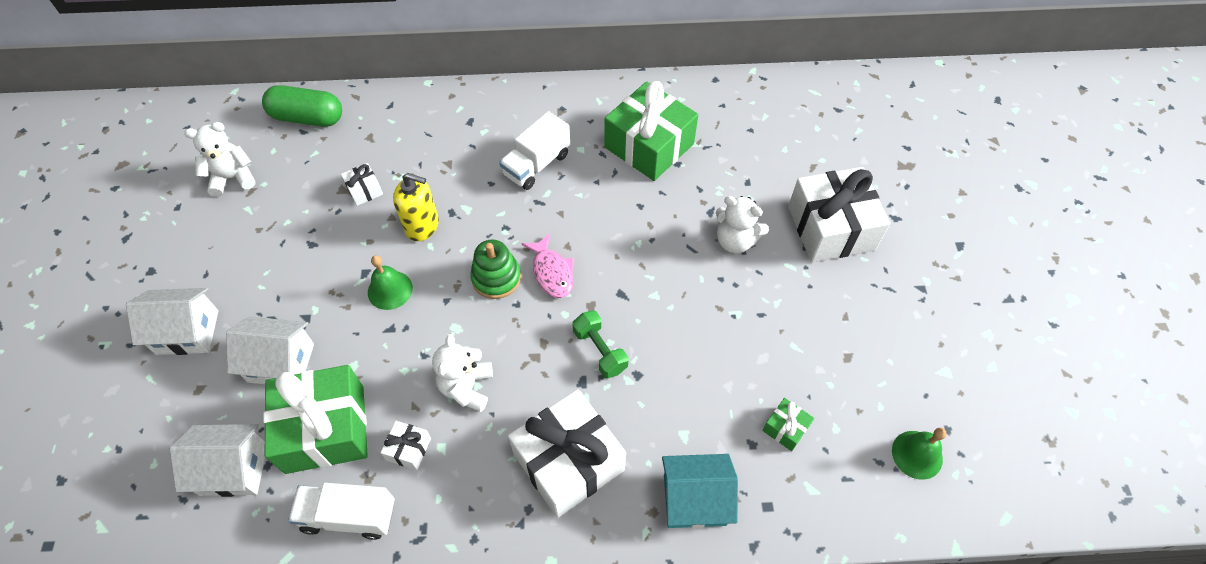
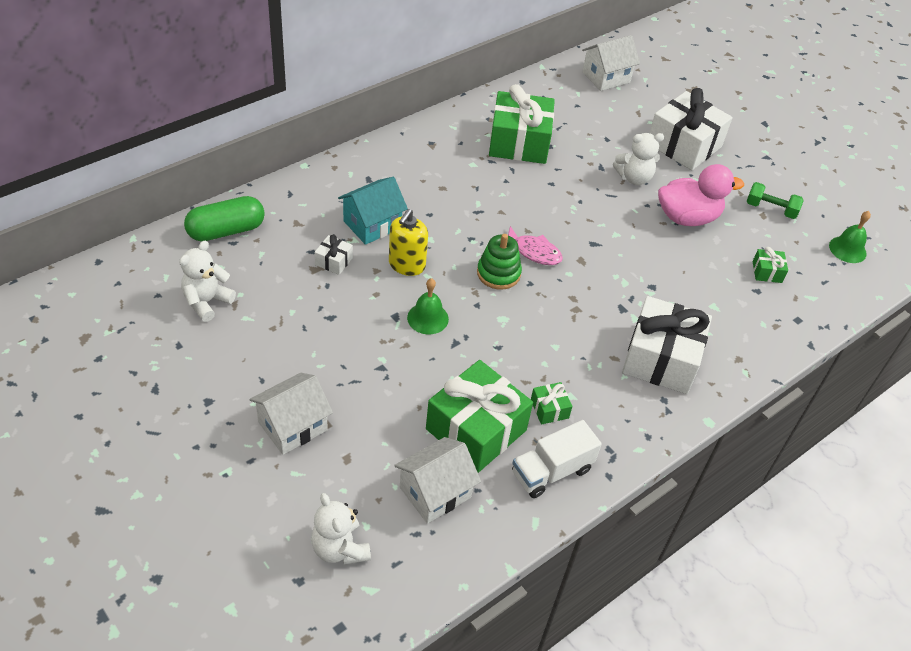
camera: 40 degrees left, 10 degrees down
white house [226,316,314,384] -> white house moved to [582,35,640,91]
white gift [381,421,431,470] -> green gift [531,382,572,424]
yellow soap dispenser [393,173,439,241] -> yellow soap dispenser turned 135 degrees clockwise [389,209,428,276]
white teddy bear [432,334,493,412] -> white teddy bear moved to [311,493,371,564]
white truck [499,111,570,190] -> none
green dumbbell [572,311,629,378] -> green dumbbell moved to [747,182,804,219]
turquoise house [662,454,738,528] -> turquoise house moved to [338,177,408,245]
none -> pink duck [658,164,744,226]

